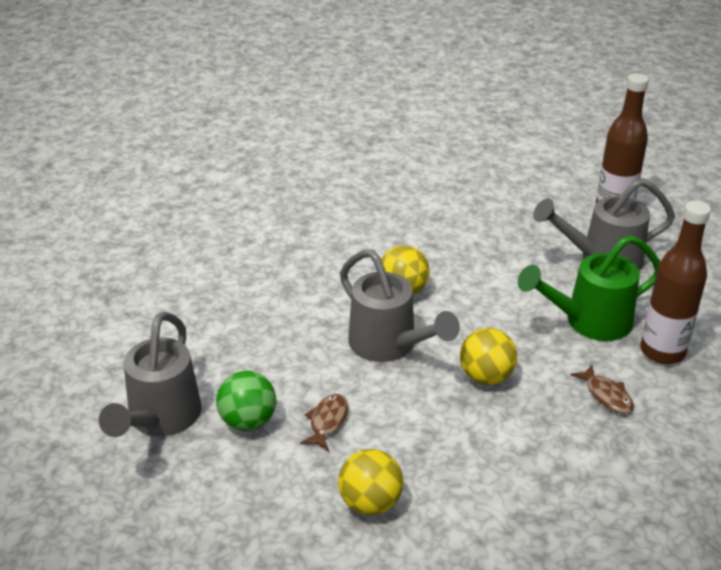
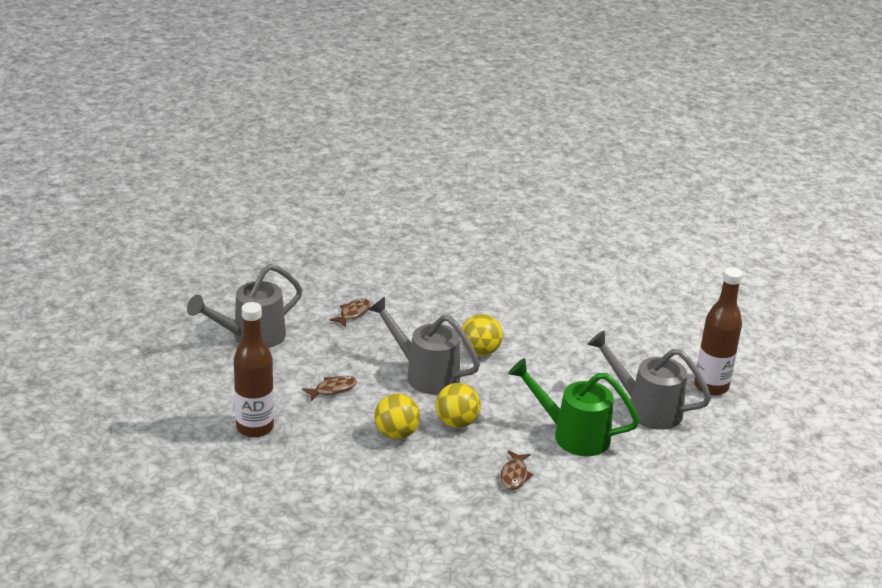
camera: 40 degrees right, 5 degrees down
green ball [216,371,276,431] -> none
yellow ball [338,449,403,515] -> yellow ball moved to [374,394,420,439]
grey watering can [340,249,460,362] -> grey watering can turned 120 degrees clockwise [368,296,480,395]
brown bottle [640,201,711,364] -> brown bottle moved to [234,302,274,438]
none -> brown fish [329,298,371,327]

